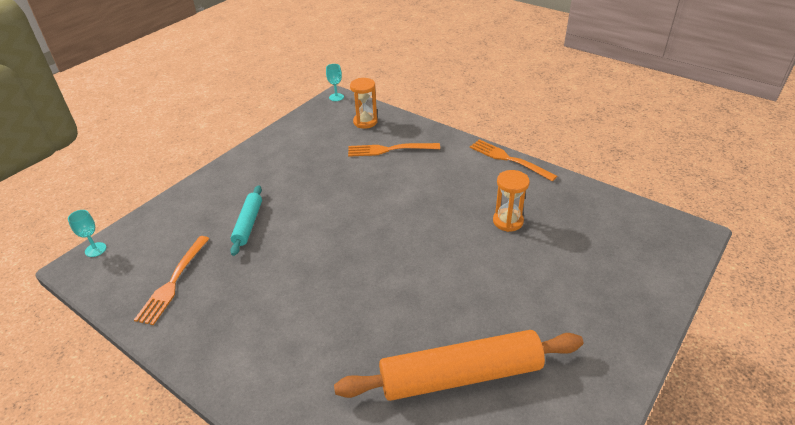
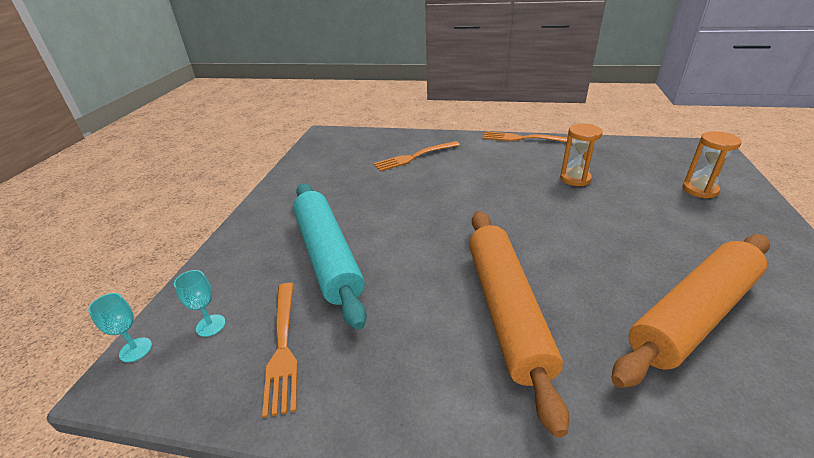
camera: 25 degrees left, 5 degrees down
turquoise rolling pin [230,185,262,256] -> turquoise rolling pin [293,183,367,330], size x1.91
turquoise goblet [326,64,344,101] -> turquoise goblet moved to [174,270,226,337]
orange hourglass [350,78,378,129] -> orange hourglass moved to [682,131,742,199]
none -> orange rolling pin [469,211,569,437]

